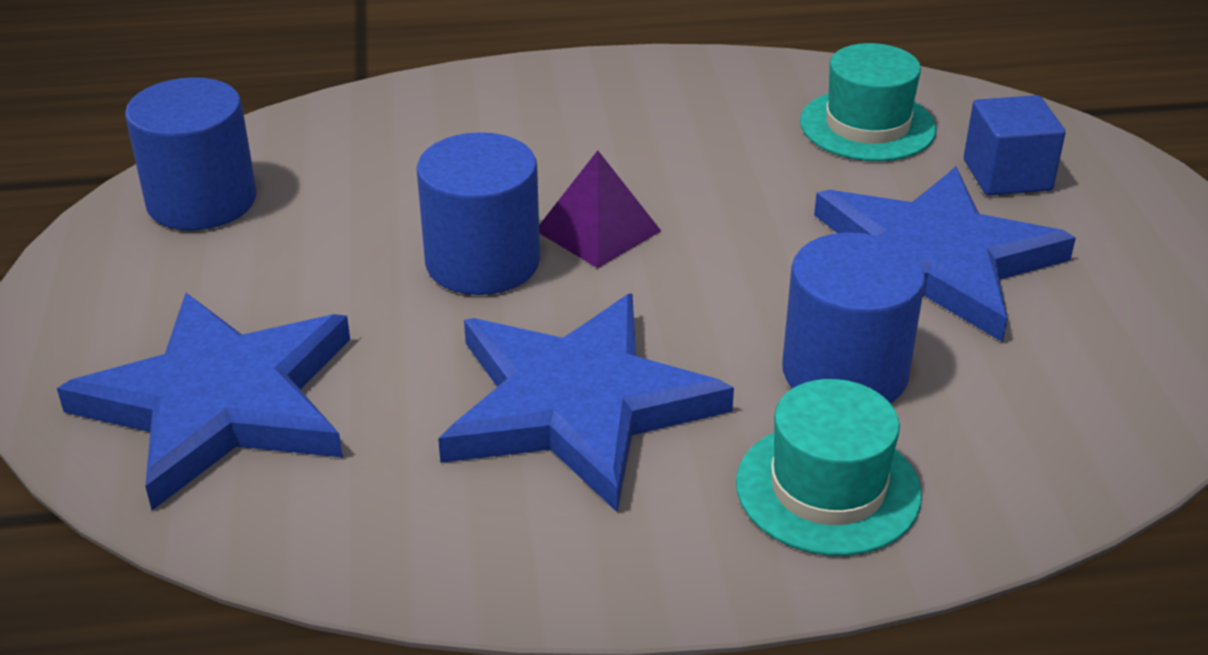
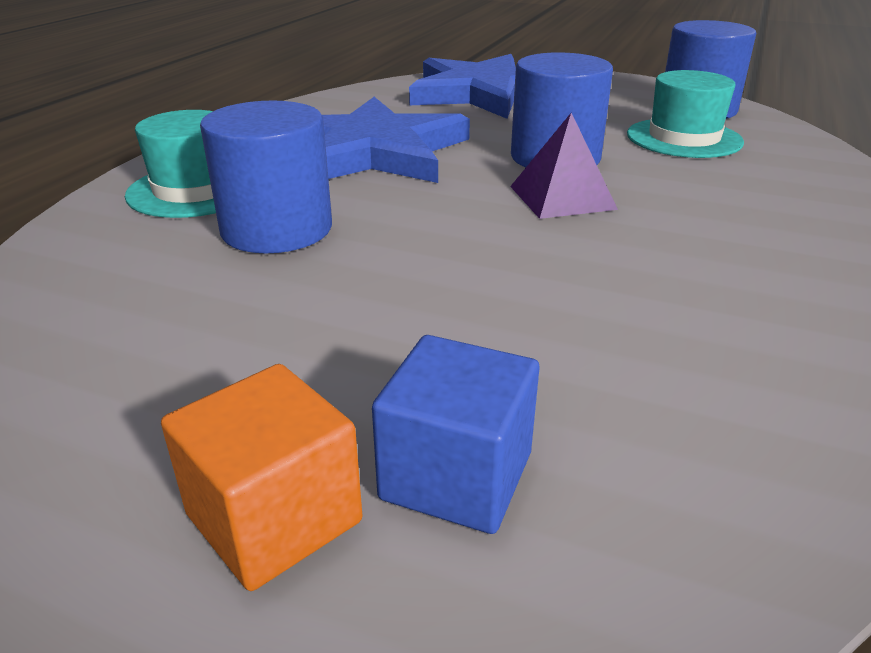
camera: 120 degrees right, 5 degrees down
turquoise hat [800,43,937,161] -> turquoise hat moved to [627,70,744,158]
blue star [814,166,1076,342] -> none
none -> orange cube [161,364,362,591]

